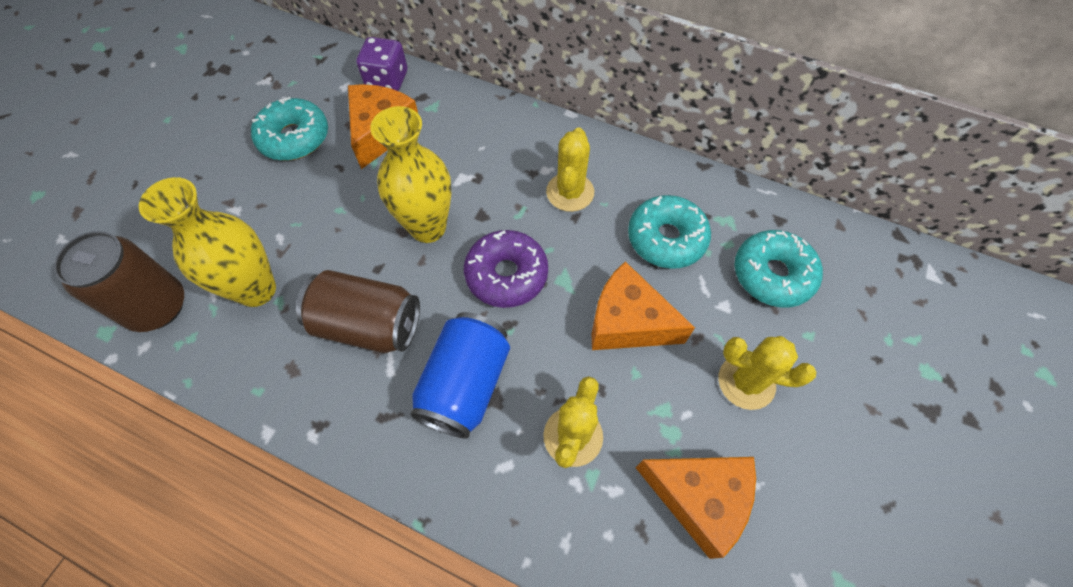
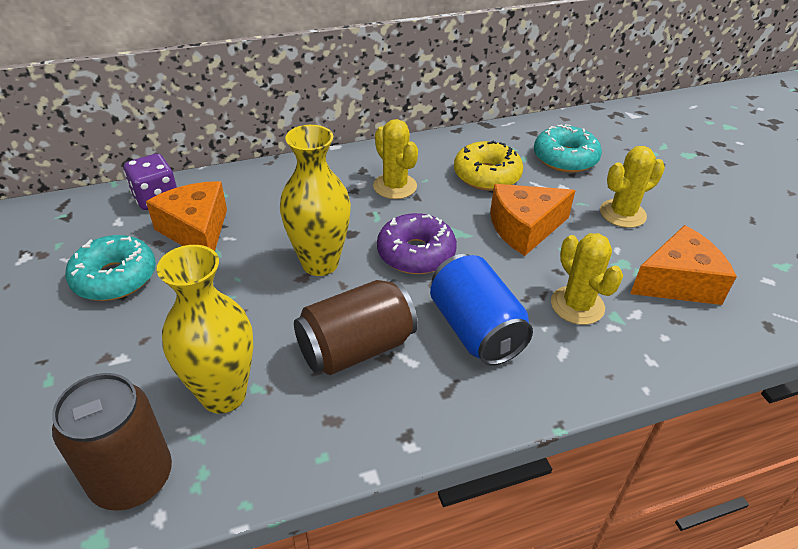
camera: 45 degrees left, 20 degrees down
turquoise donut [628,195,711,269] -> yellow donut [454,140,523,191]

